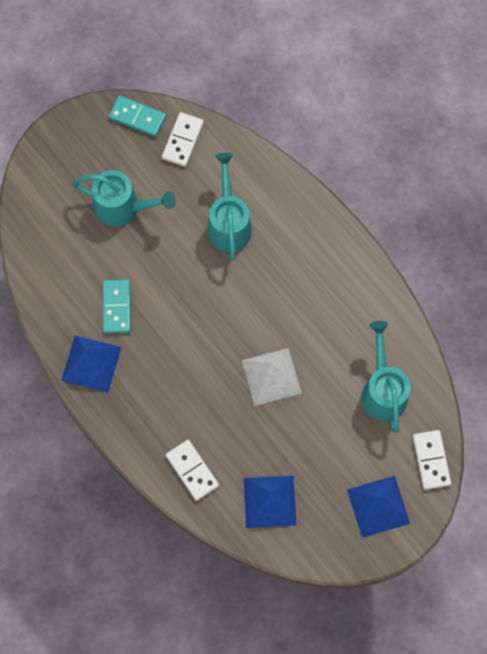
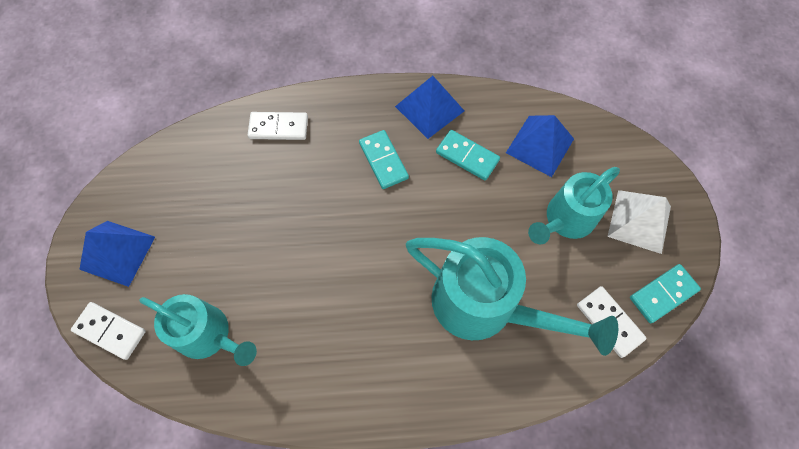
camera: 125 degrees right, 5 degrees down
turquoise watering can [208,153,252,260] -> turquoise watering can [406,237,618,356], size x1.53
white pyramid [242,348,302,406] -> white pyramid moved to [607,190,671,254]
blue pyramid [244,476,297,528] -> blue pyramid moved to [506,115,574,177]
none -> turquoise domino [359,130,409,189]

